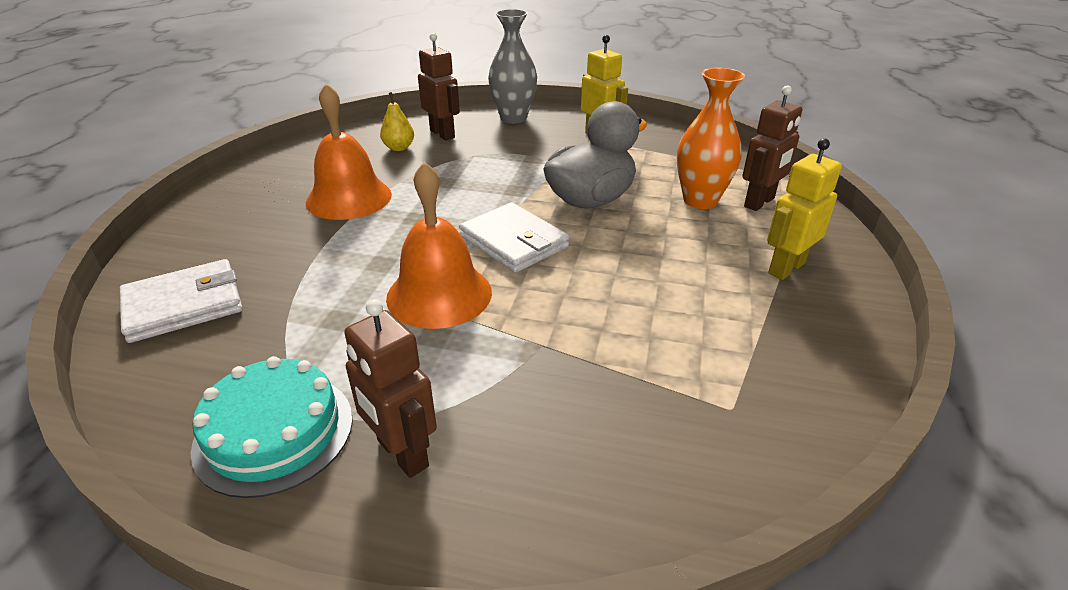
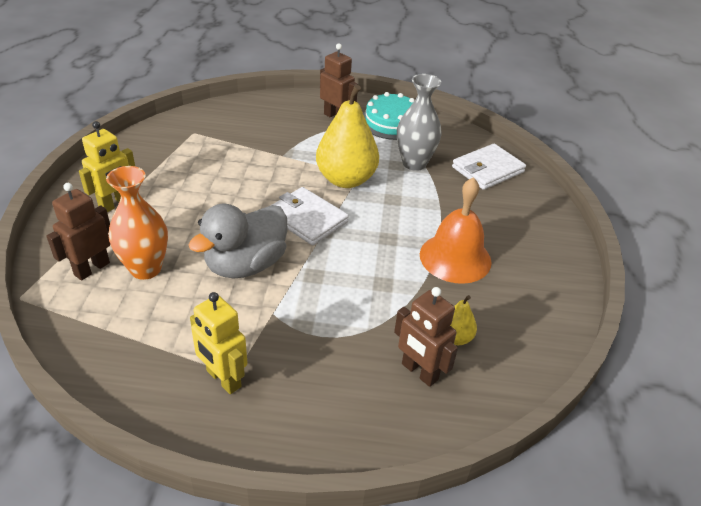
camera: 170 degrees right, 5 degrees up
orange bell [386,162,492,329] -> yellow pear [316,84,379,188]
grey vase [488,9,537,123] -> grey vase moved to [397,74,442,171]

